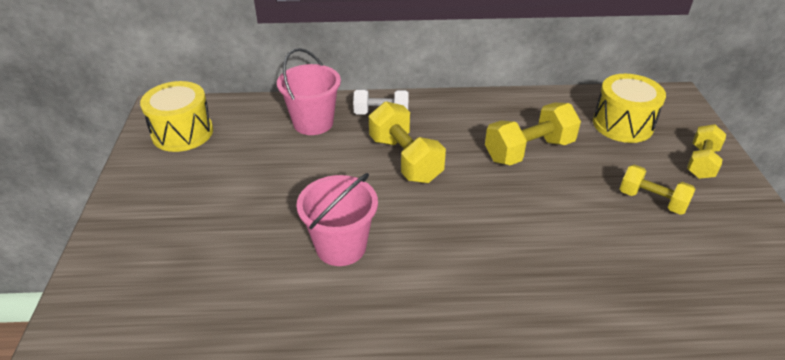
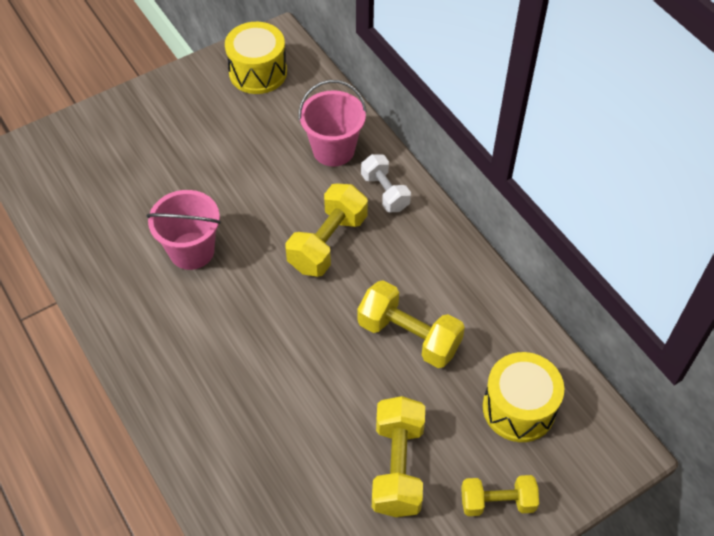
camera: 60 degrees right, 15 degrees up
yellow dumbbell [620,165,695,215] -> yellow dumbbell [372,396,425,517], size x1.52

